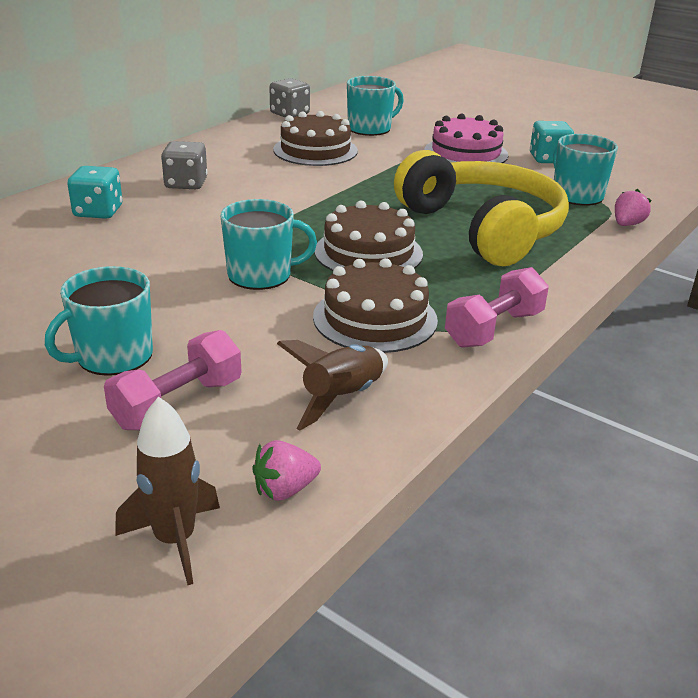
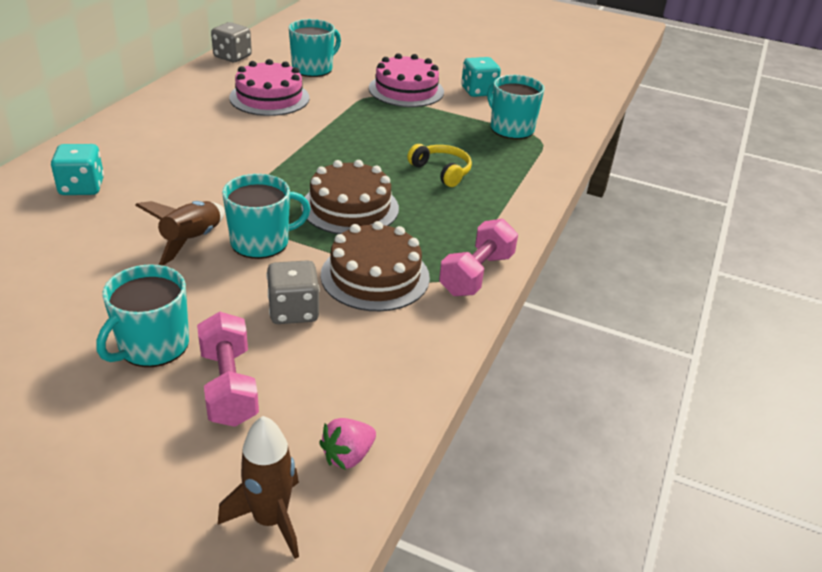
camera: 15 degrees left, 5 degrees up
pink dumbbell [104,330,241,430] -> pink dumbbell turned 45 degrees counterclockwise [197,312,259,427]
grey dice [161,141,208,189] -> grey dice moved to [267,260,320,324]
brown cake [273,111,358,166] -> pink cake [229,59,309,116]
brown rocket [277,340,388,430] -> brown rocket moved to [135,201,225,266]
yellow headphones [394,150,569,266] -> yellow headphones [407,144,472,187], size x0.42
pink strawberry [615,189,652,226] -> none

